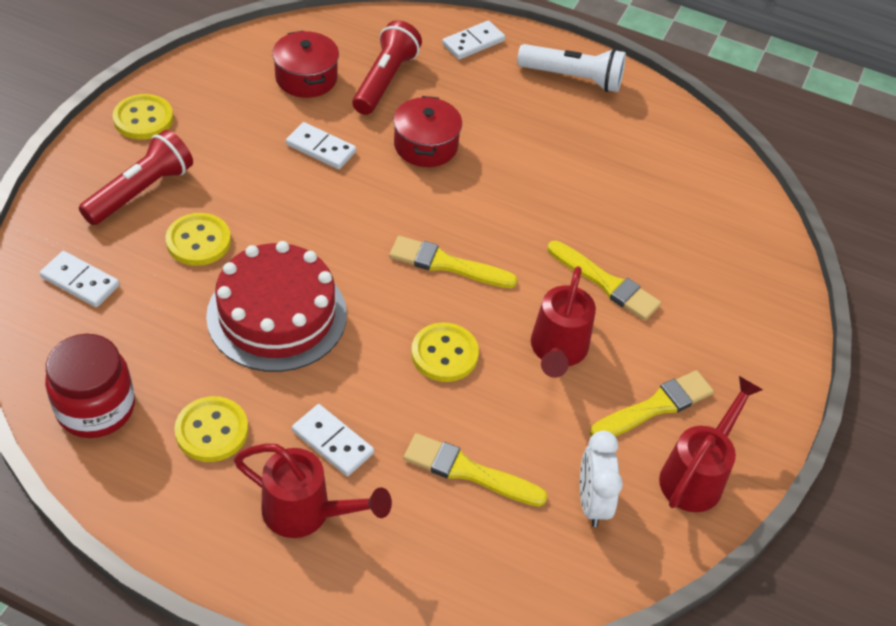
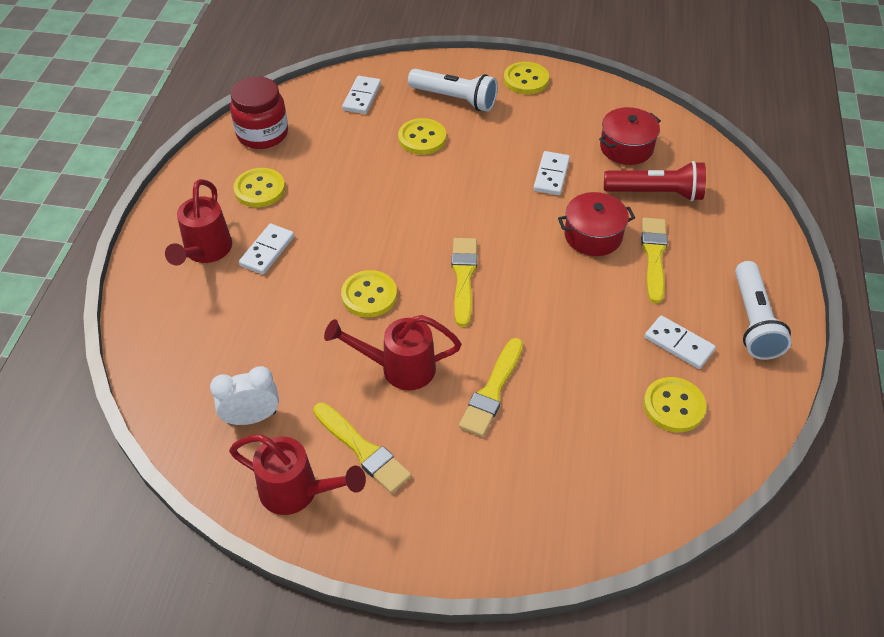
camera: 80 degrees right, 0 degrees up
red flashlight [79,130,193,225] -> white flashlight [408,69,498,112]
red cake [206,241,347,372] -> none
yellow brush [403,433,548,507] -> yellow brush moved to [641,218,668,304]
white domino [442,21,505,60] -> white domino moved to [644,315,716,369]
none -> yellow button [643,377,707,433]

